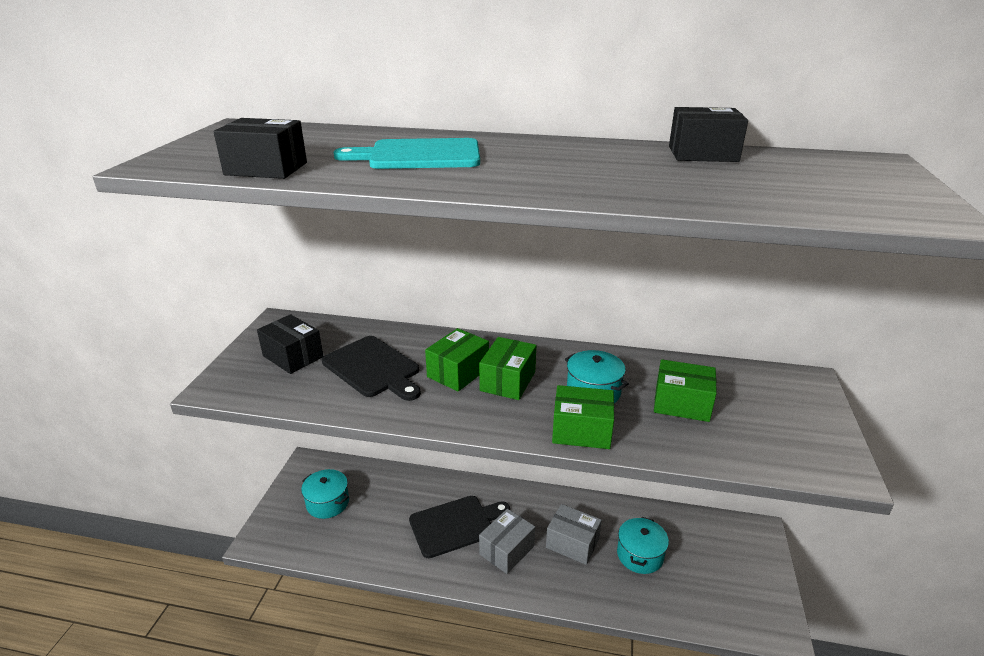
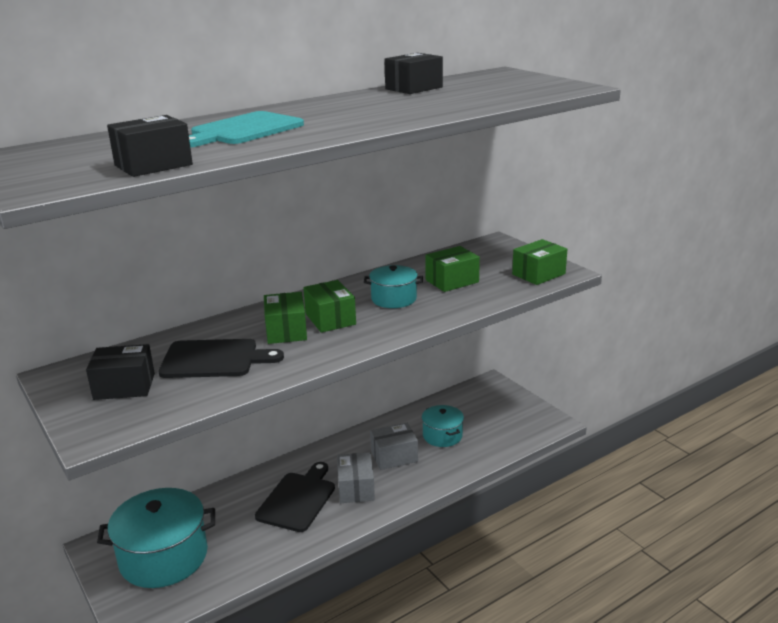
camera: 45 degrees left, 5 degrees down
turquoise pot [301,469,349,519] -> turquoise pot [97,488,215,588], size x1.80
green box [552,385,614,449] -> green box moved to [512,239,567,285]

